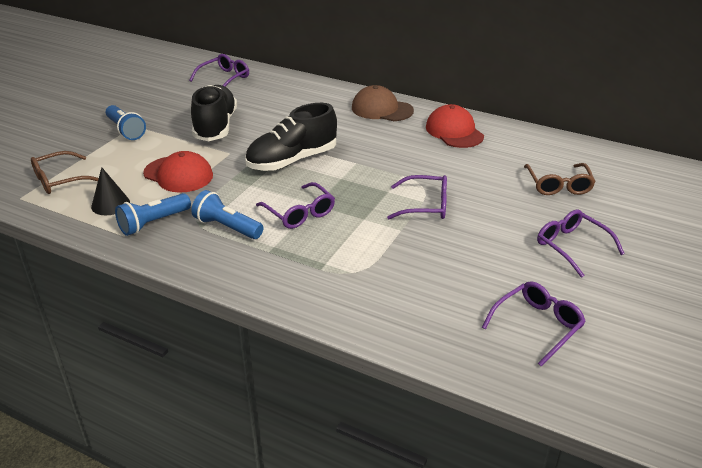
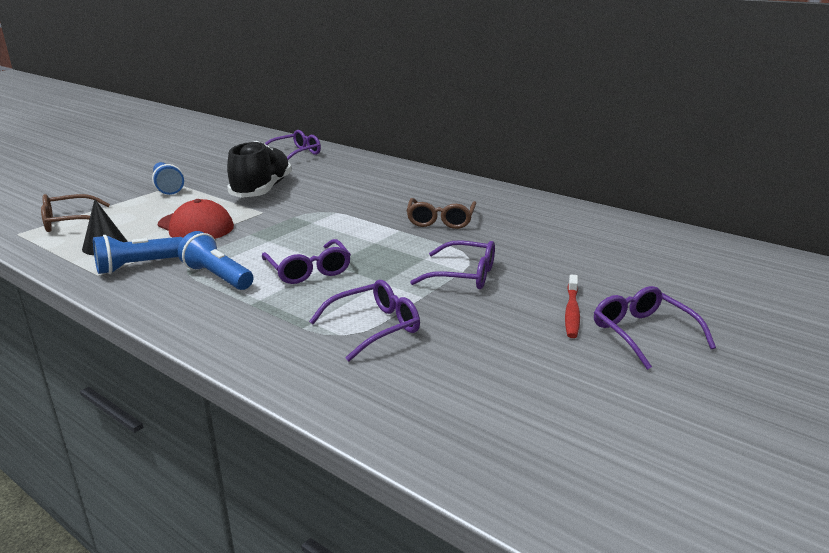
camera: 10 degrees right, 10 degrees down
black shoe [245,103,337,171] -> none
brown cap [352,85,414,121] -> none
red cap [426,104,484,148] -> none
purple glasses [482,281,586,366] -> purple glasses moved to [309,280,420,361]
brown glasses [524,163,596,195] -> brown glasses moved to [406,198,476,229]
none -> red toothbrush [565,274,580,338]

